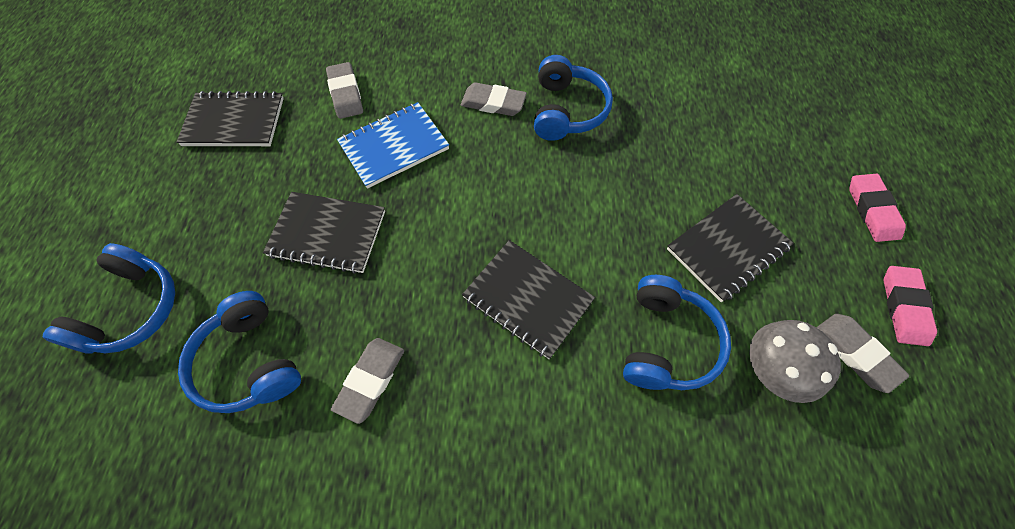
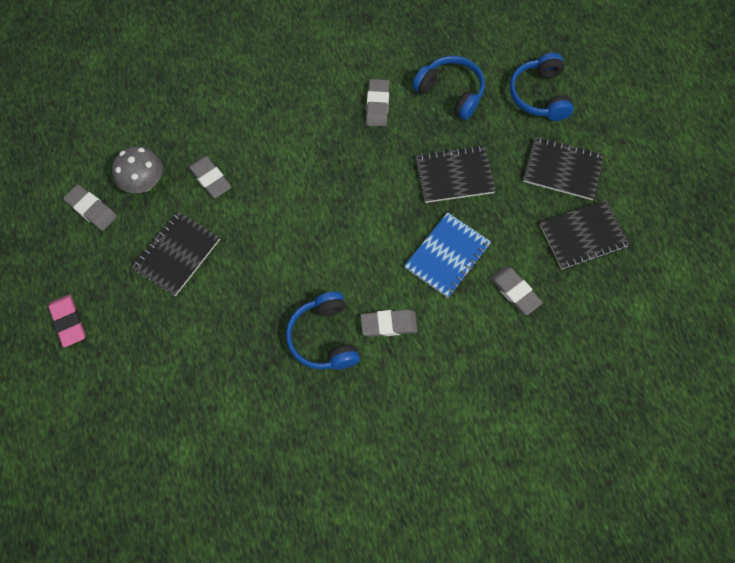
camera: 160 degrees right, 5 degrees up
black notebook [462,240,595,359] -> black notebook moved to [523,137,604,200]
blue headphones [623,275,731,390] -> grey eraser [188,156,231,198]
pink eraser [883,266,937,346] -> none

